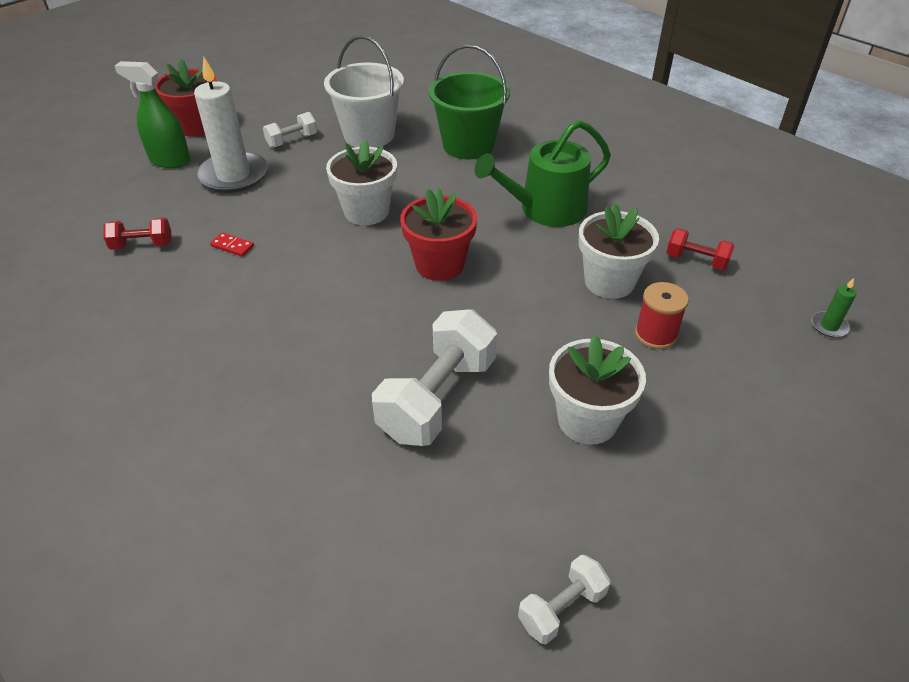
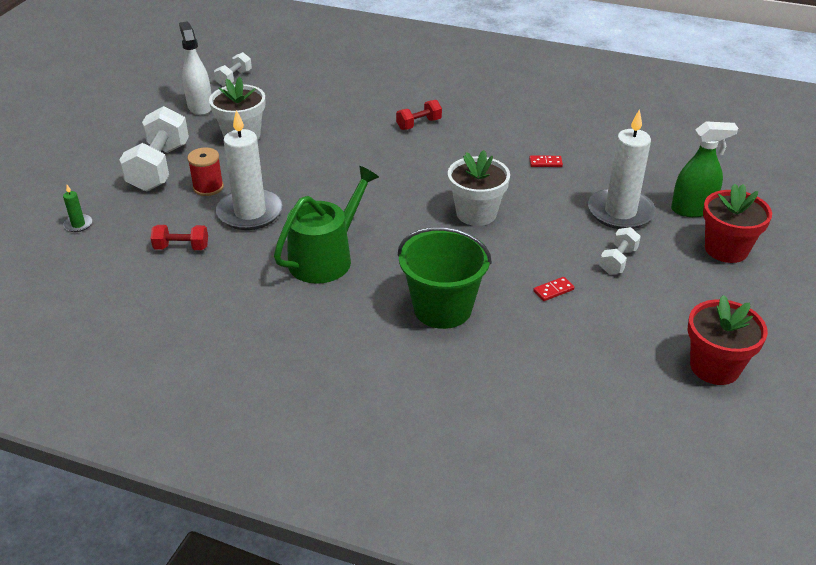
camera: 155 degrees right, 5 degrees down
red dumbbell [103,218,171,250] -> red dumbbell moved to [396,100,442,130]
white bucket [324,35,404,148] -> red domino [533,277,574,301]
white dumbbell [372,309,497,446] -> white dumbbell moved to [119,106,189,191]
red flower pot [400,188,477,281] -> red flower pot moved to [688,295,768,385]
white flower pot [579,203,659,299] -> white candle [216,110,283,230]
none -> white spray bottle [179,21,211,115]

